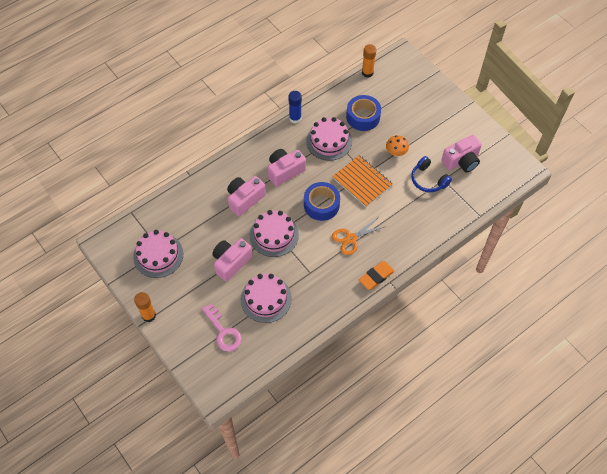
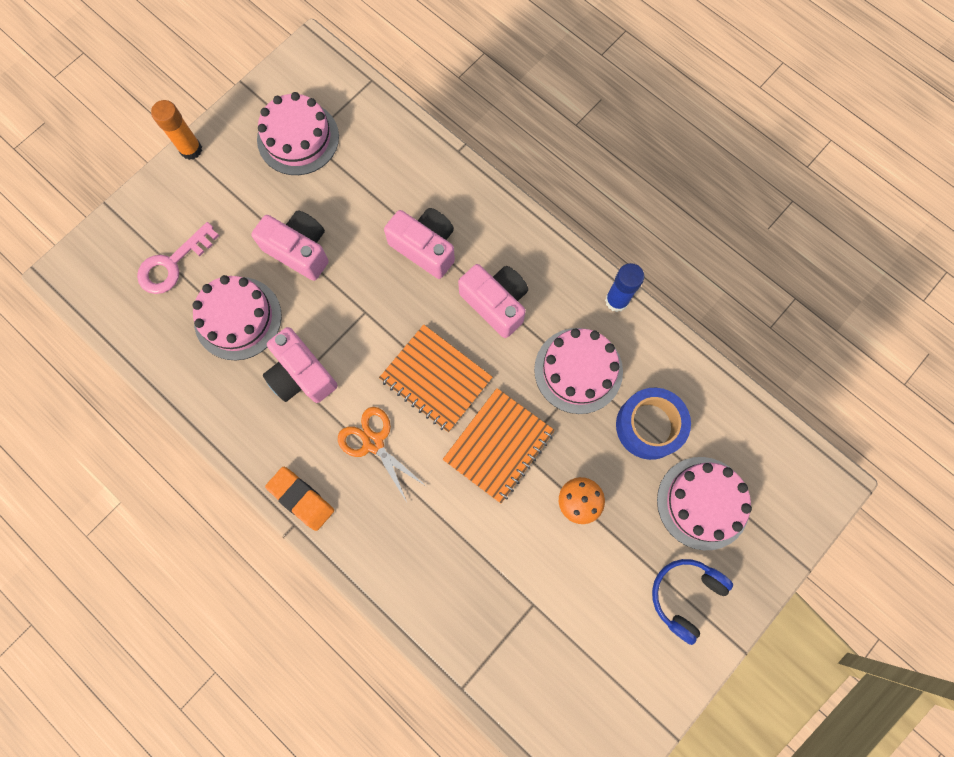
camera: 80 degrees right, 15 degrees up
pink cake [250,210,299,257] -> pink cake moved to [657,457,752,550]
blue tape [304,182,340,221] -> orange notebook [379,325,493,432]
orange glue stick [362,44,377,78] -> none
blue headphones [411,156,452,192] -> blue headphones moved to [652,559,733,645]
pink camera [441,135,482,172] -> pink camera moved to [263,327,338,403]

